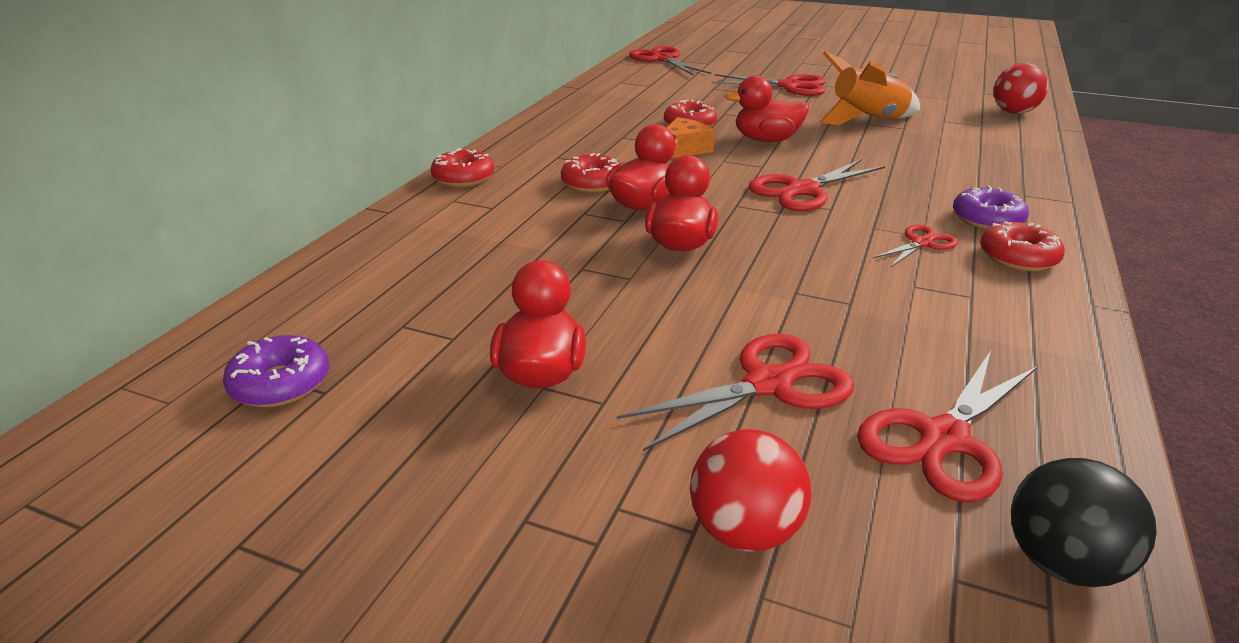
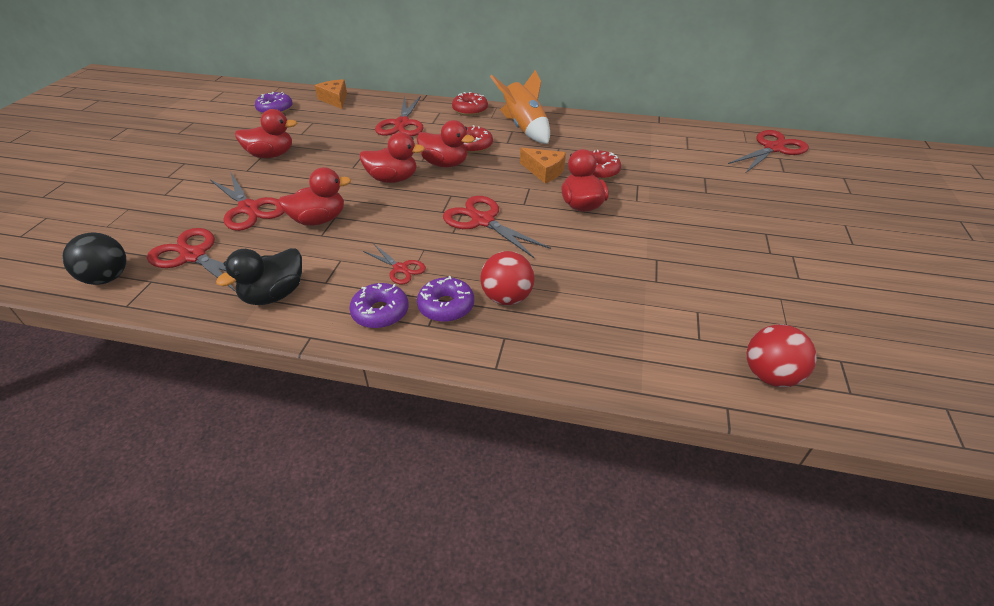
camera: 80 degrees right, 10 degrees up
red ball [690,429,811,551] -> red ball moved to [480,251,535,305]
red scissors [712,74,826,96] -> red scissors moved to [375,96,423,136]
orange rocket [820,51,920,125] -> orange rocket moved to [490,70,550,144]
red donut [980,221,1065,271] -> purple donut [349,283,409,329]
none -> black duck [216,248,302,305]
none -> red duck [278,167,351,226]
none -> orange cheese [315,79,347,109]

